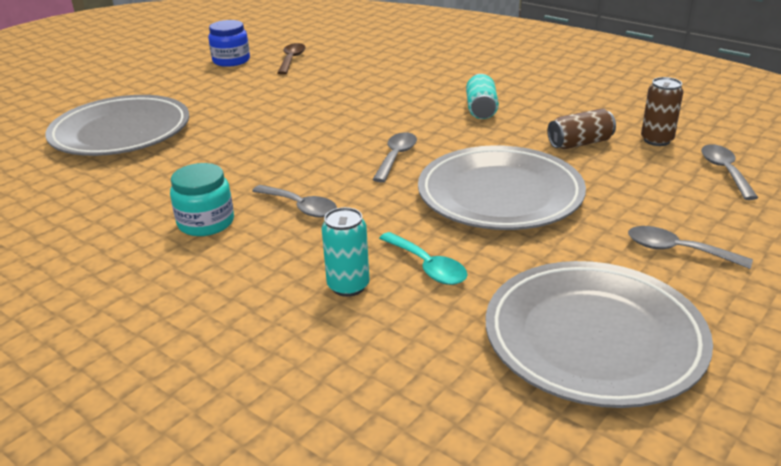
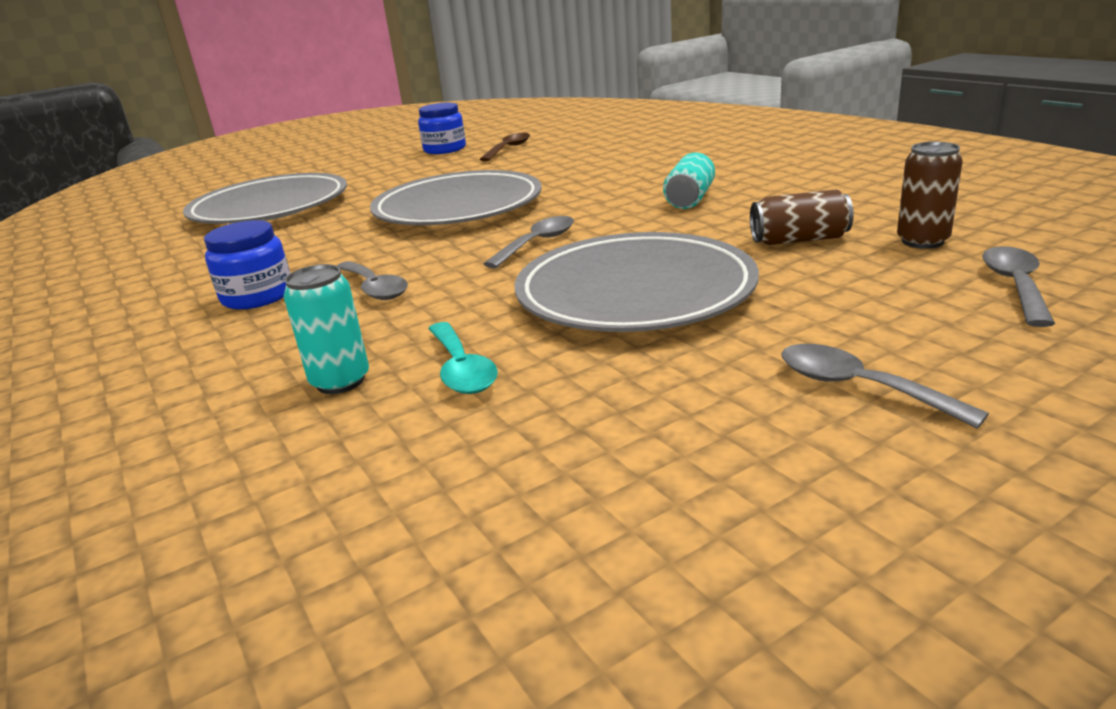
camera: 20 degrees right, 5 degrees down
turquoise jar [170,163,234,236] -> blue jar [204,220,290,310]
grey plate [486,261,713,408] -> grey plate moved to [370,170,542,225]

